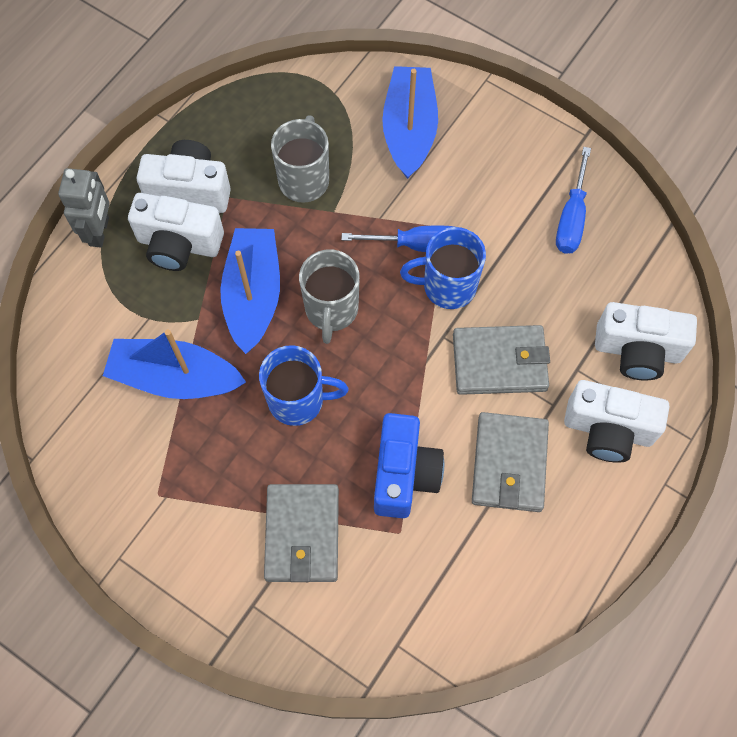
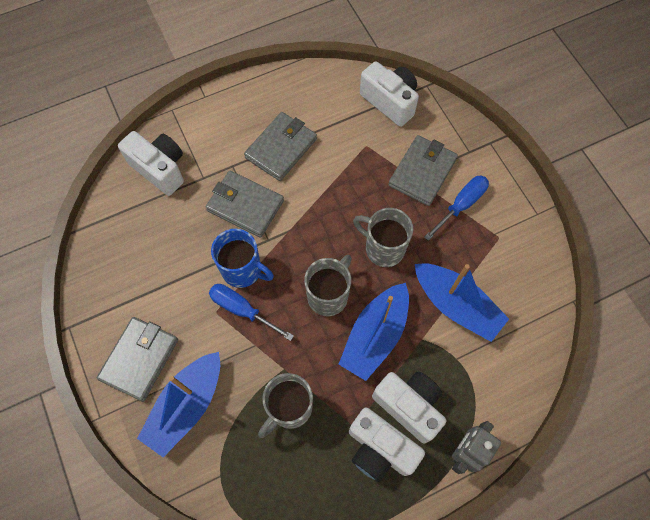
camera: 150 degrees left, 0 degrees up
blue mug [259,345,349,426] -> grey mug [353,208,413,267]
blue camera [374,413,444,518] -> none
blue screwdriver [556,147,591,254] -> blue screwdriver moved to [424,176,489,241]
white camera [564,380,669,463] -> white camera moved to [360,61,419,127]
none -> grey wallet [97,317,178,402]

